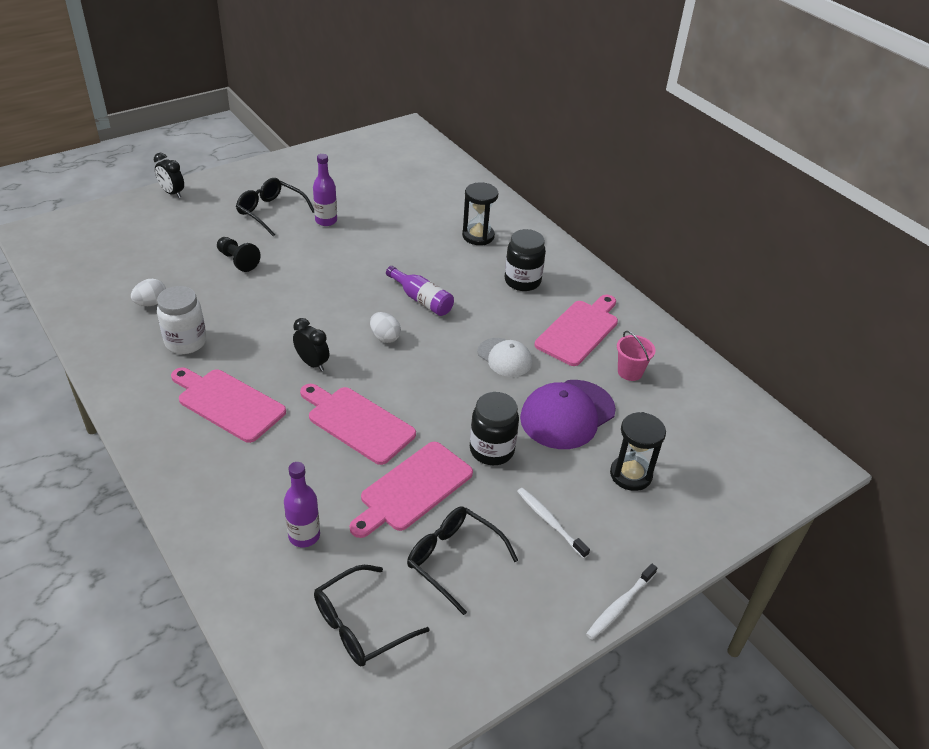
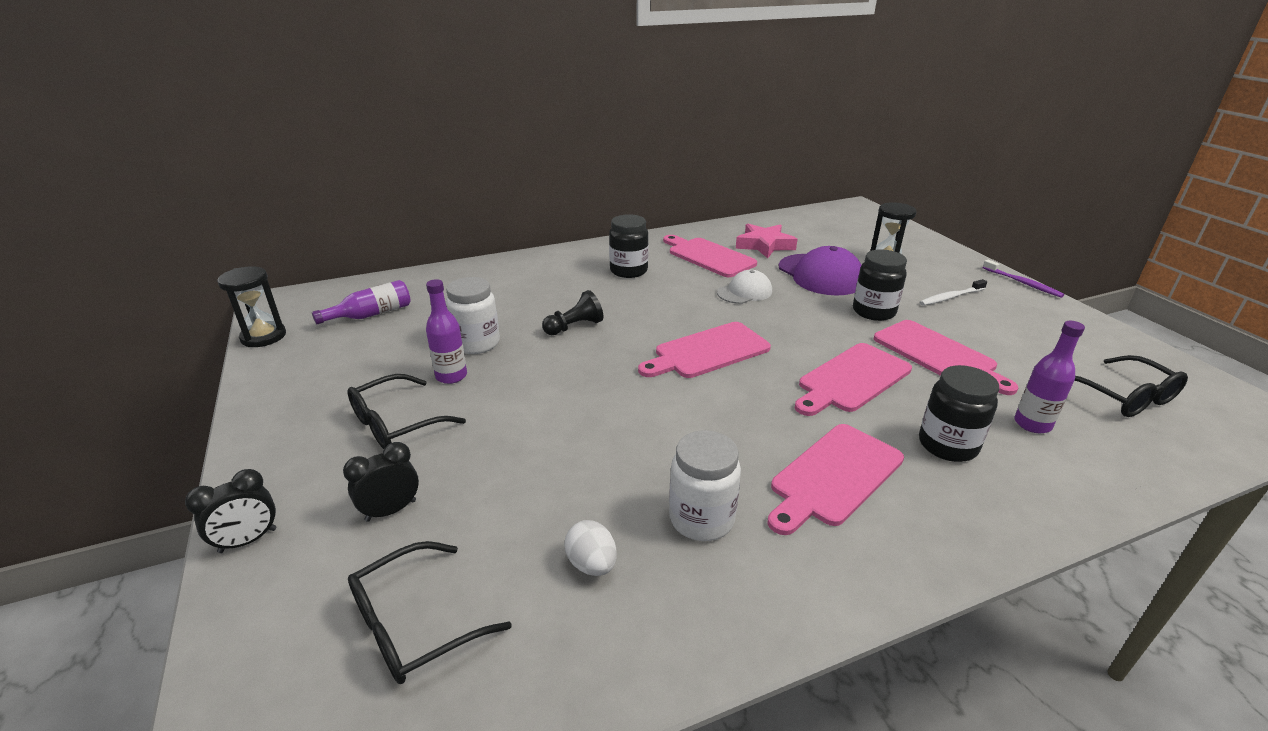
camera: 75 degrees left, 10 degrees down
black pawn [217,237,260,272] -> black pawn moved to [542,290,604,335]
black clock [293,318,329,371] -> black clock moved to [343,442,419,522]
white egg [370,312,401,343] -> pink cutting board [638,322,771,378]
purple bottle [386,266,454,316] -> purple bottle moved to [312,280,410,324]
black glasses [407,506,518,615] -> black glasses moved to [348,541,512,684]
black hourglass [462,182,498,245] -> black hourglass moved to [217,266,286,347]
white toothbrush [586,564,657,640] -> purple toothbrush [983,260,1064,298]
pink bucket [617,331,655,381] -> pink star [736,224,797,258]
none -> white jar [446,277,500,354]
none -> black jar [919,365,999,462]

